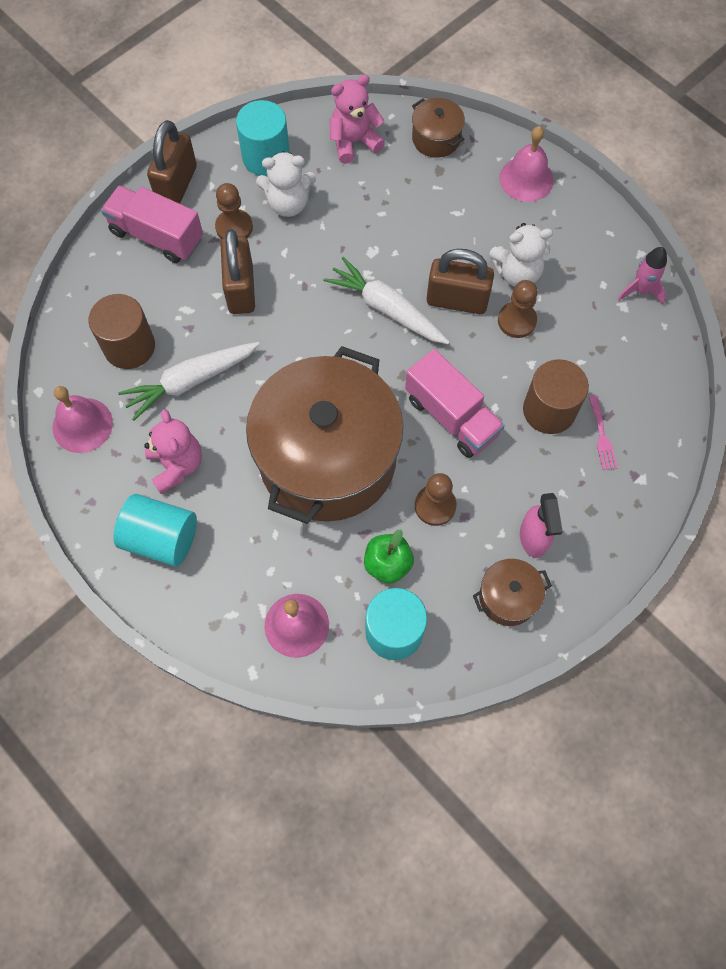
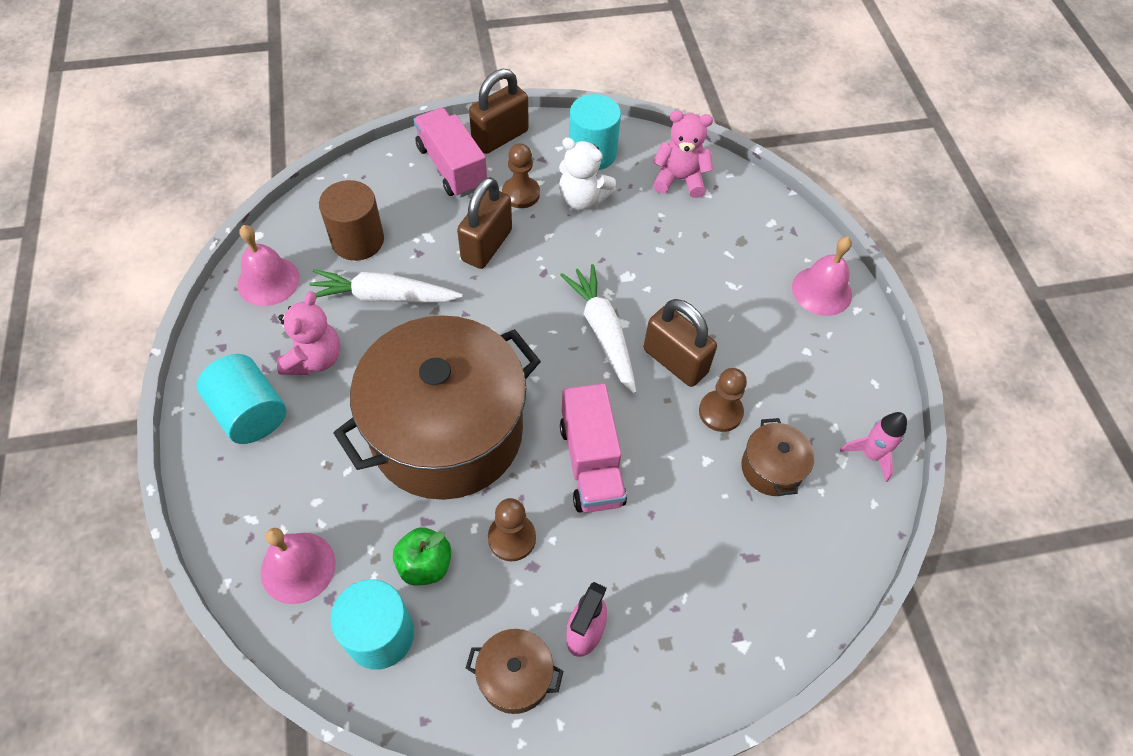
camera: 30 degrees right, 10 degrees down
brown pot [412,98,465,158] -> brown pot moved to [741,418,815,496]
white teddy bear [489,223,553,287] -> none
brown cylinder [523,359,589,434] -> none
pink fork [589,395,617,470] -> none

